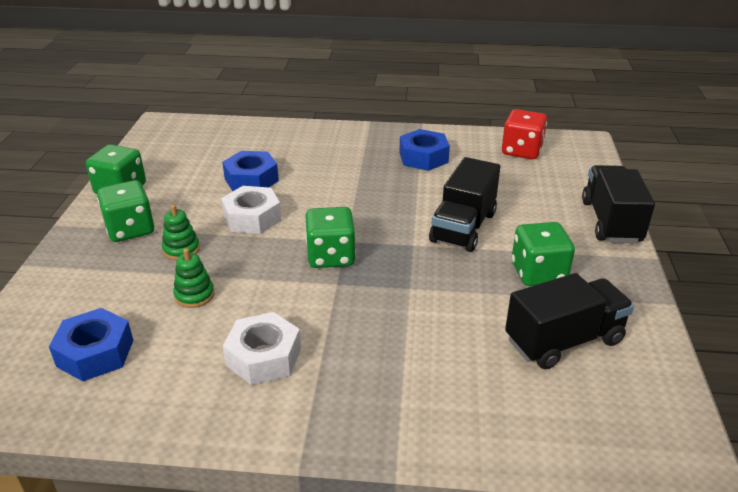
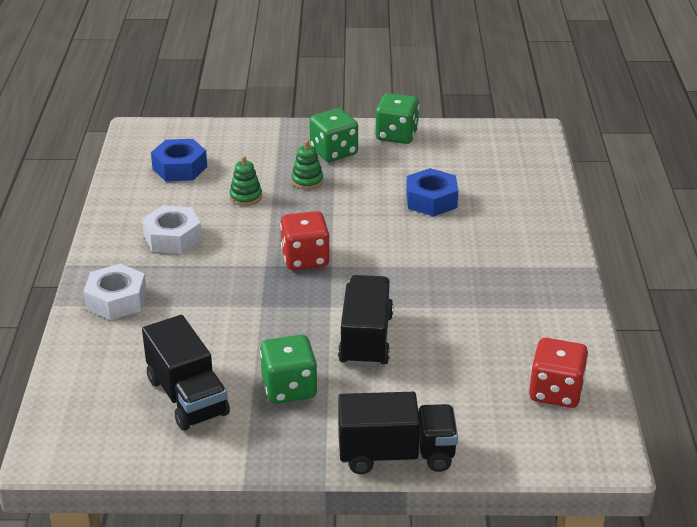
camera: 85 degrees right, 0 degrees up
white nut [221,186,281,234] -> white nut moved to [83,264,147,320]
green dice [305,207,356,268] -> red dice [280,211,330,270]
blue nut [399,129,450,171] -> none
black truck [429,157,500,252] -> black truck turned 75 degrees clockwise [338,275,393,367]

